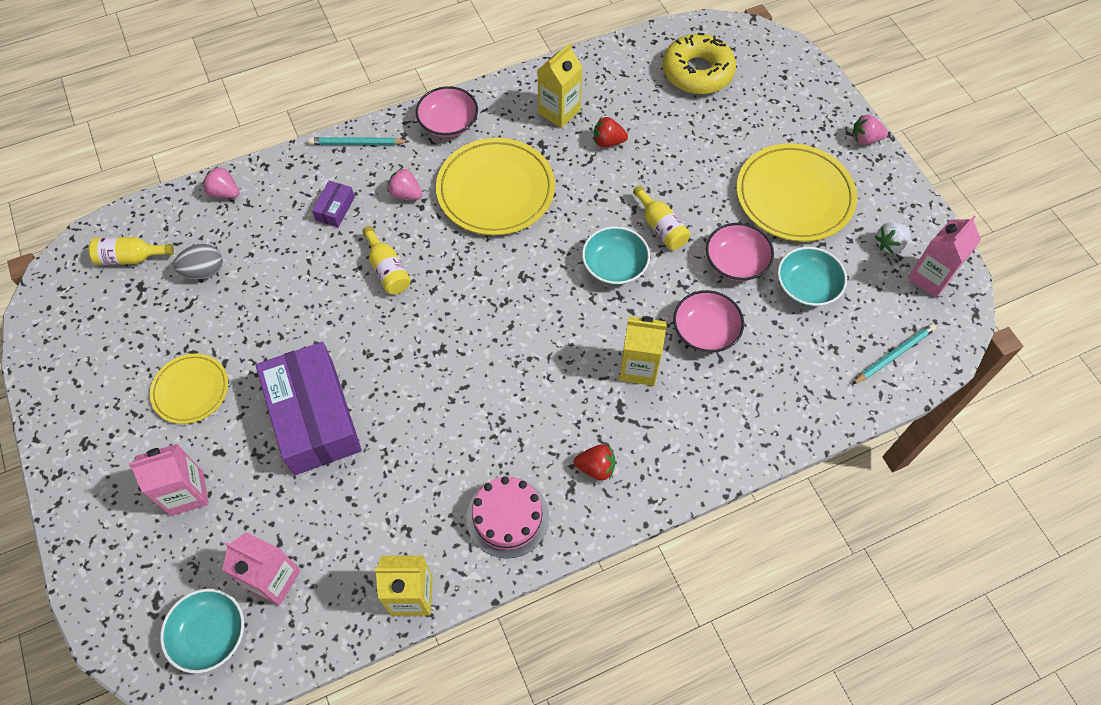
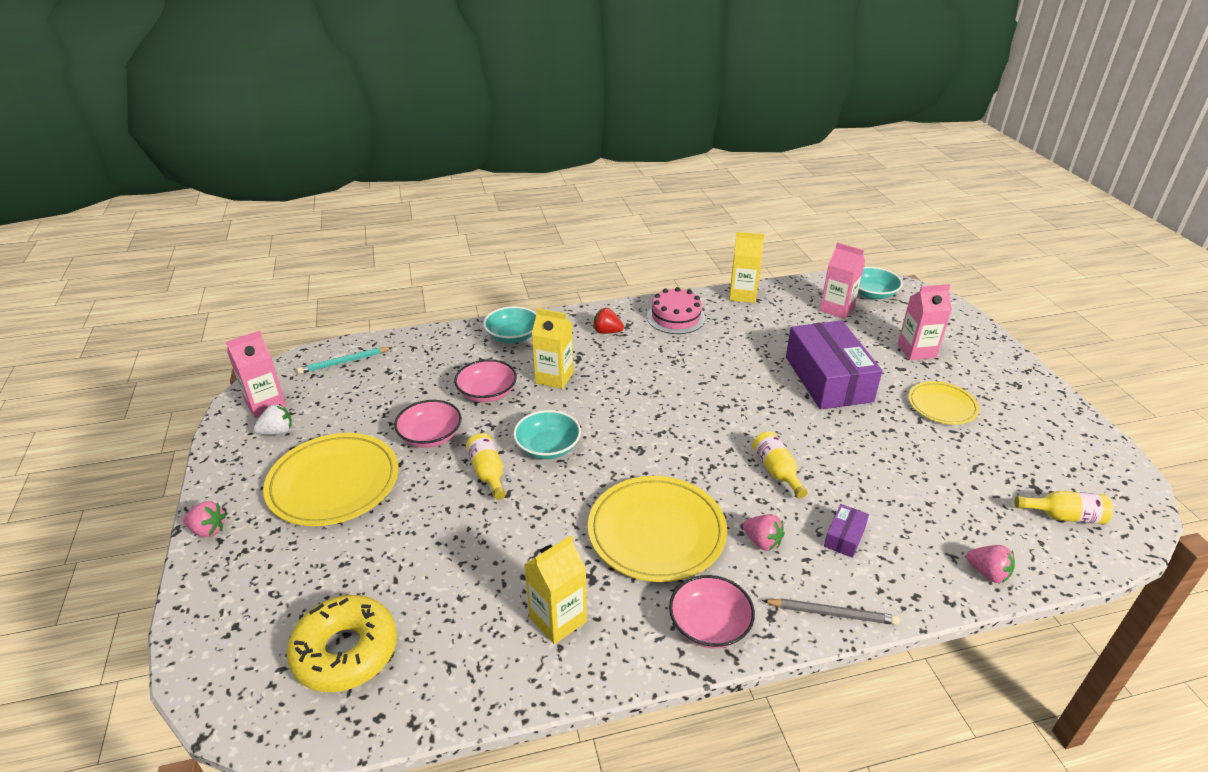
camera: 170 degrees left, 25 degrees down
grey egg [174,244,223,279] -> none
turquoise pencil [308,137,410,145] -> grey pencil [762,598,900,625]
red strawberry [594,117,628,147] -> none
turquoise bowl [778,247,847,306] -> turquoise bowl moved to [483,306,536,343]

